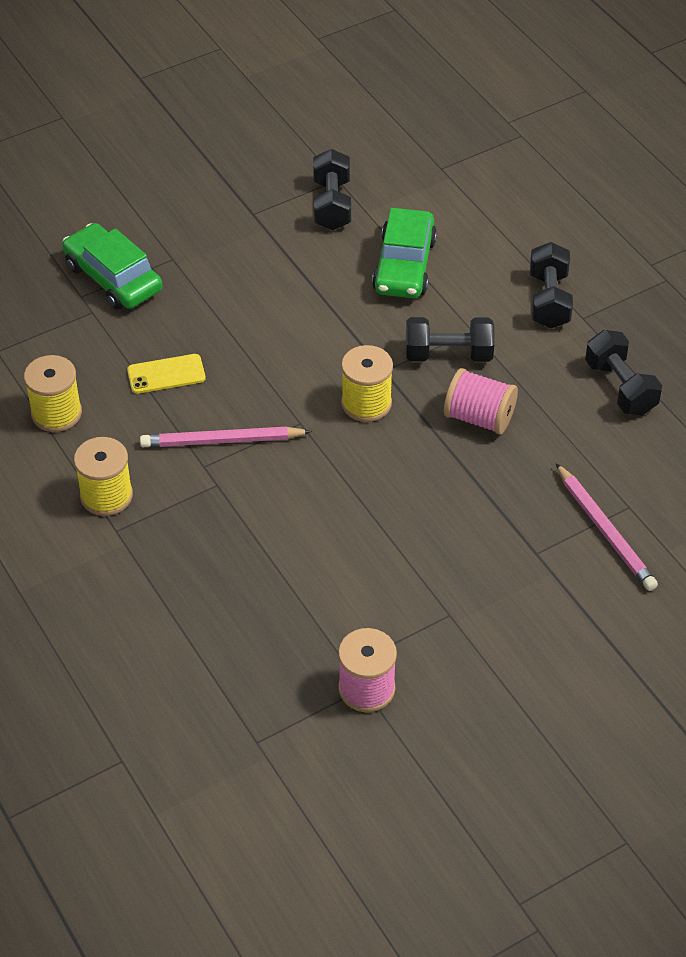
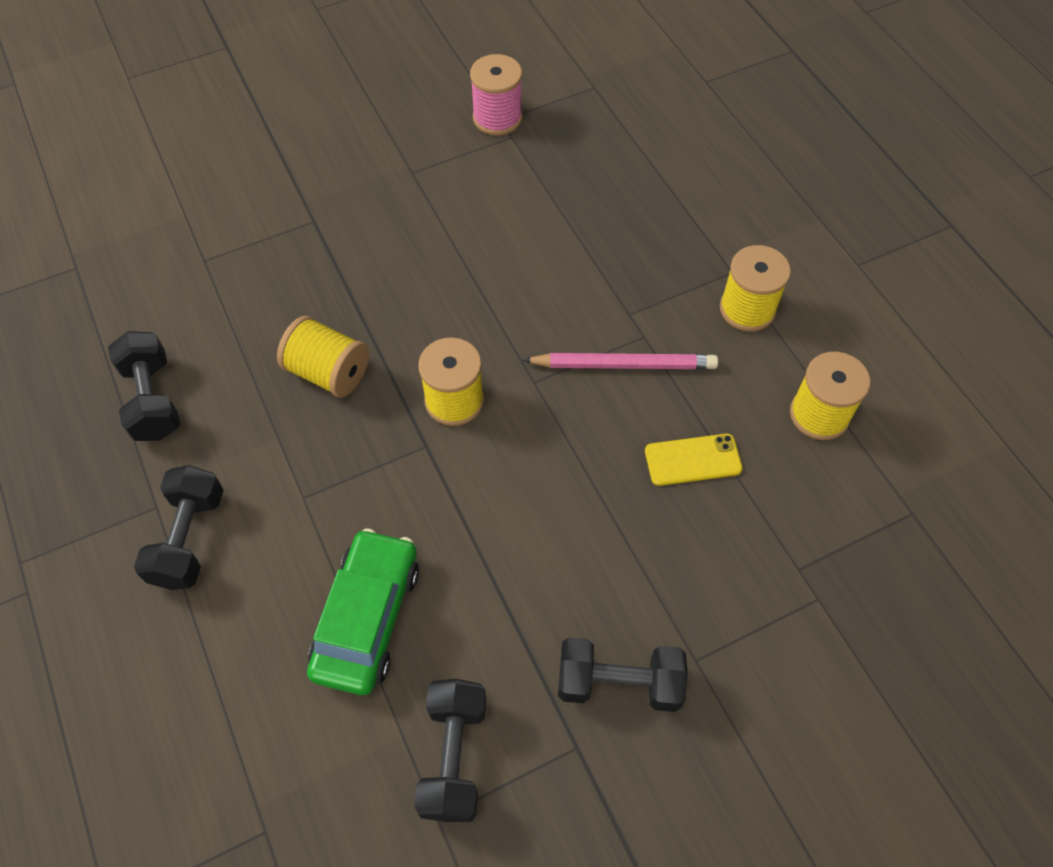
camera: 175 degrees left, 10 degrees up
green car [62,223,163,310] -> none
black dumbbell [406,317,494,362] -> black dumbbell moved to [558,637,687,712]
pink spool [444,368,518,434] -> yellow spool [277,316,369,398]
pink pencil [556,463,658,591] -> none

